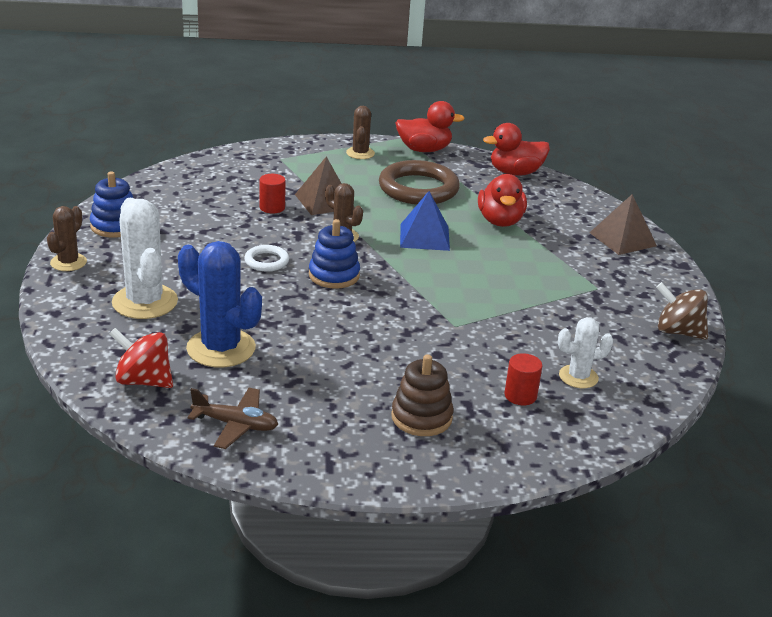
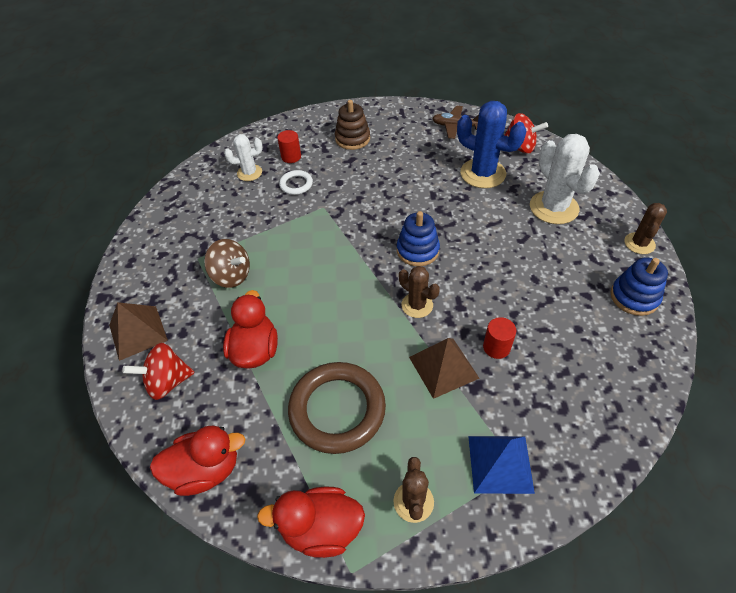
camera: 175 degrees left, 20 degrees up
white ring [244,245,289,271] -> white ring moved to [279,170,313,195]
blue pyramid [400,191,450,251] -> blue pyramid moved to [468,436,535,494]
brown spinning top [656,282,708,340] -> brown spinning top moved to [204,239,250,288]
none -> red spinning top [122,343,195,400]

